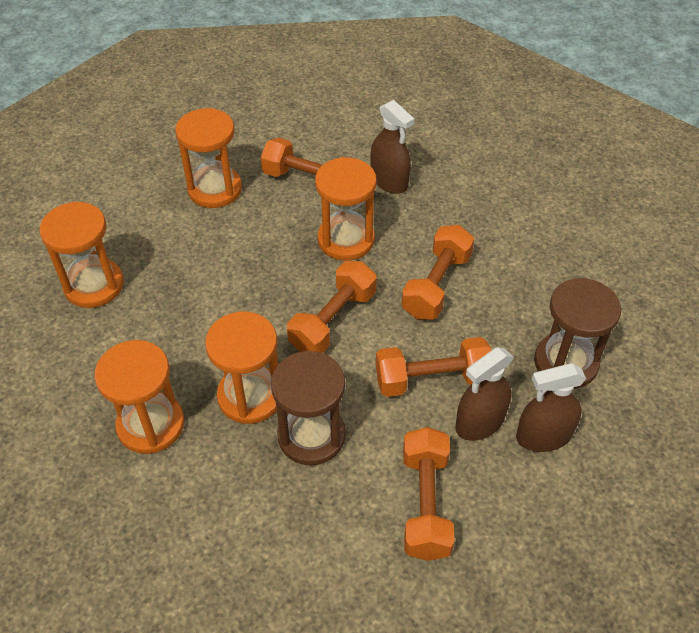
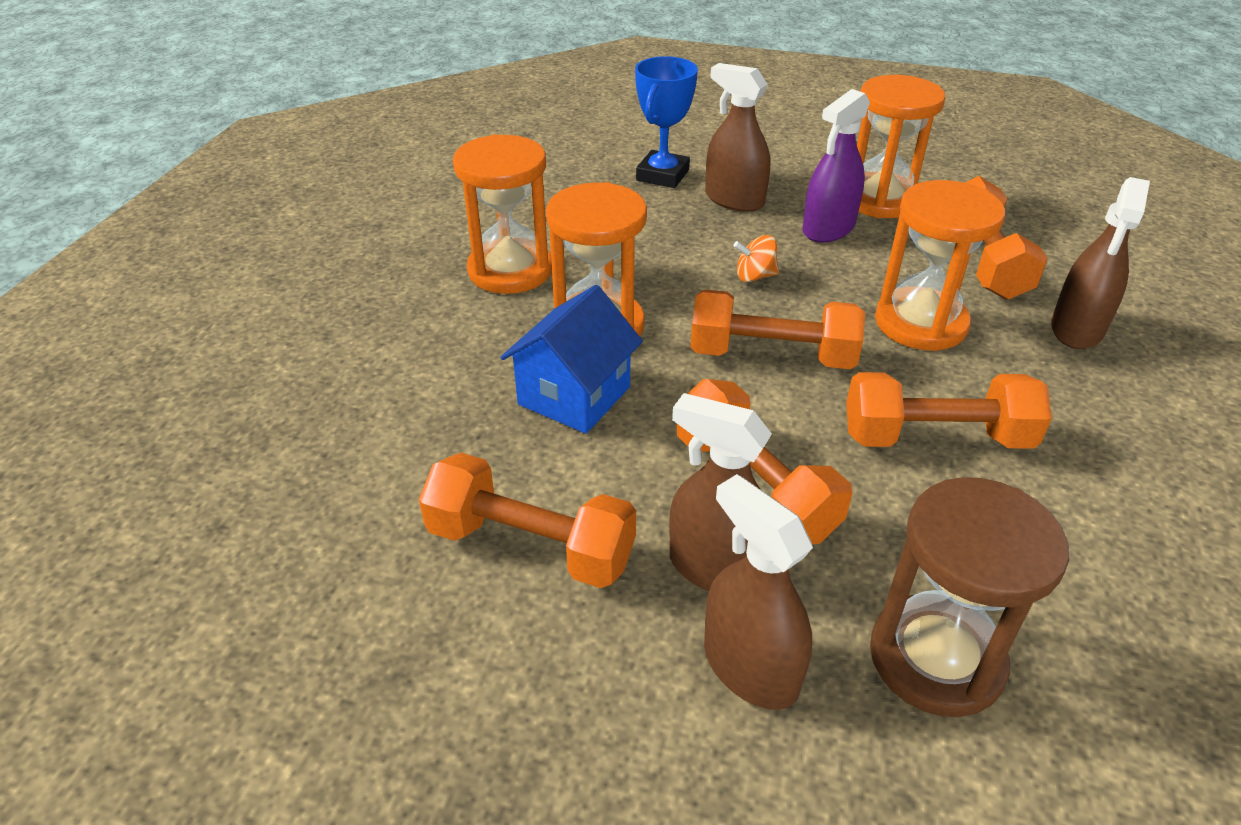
camera: 65 degrees right, 10 degrees down
orange hourglass [40,202,124,308] -> blue trophy [635,56,698,188]
brown hourglass [271,351,346,465] -> blue house [501,285,643,434]
orange dumbbell [403,427,455,561] -> orange dumbbell turned 45 degrees clockwise [419,453,636,588]
none -> brown spray bottle [705,63,770,212]
none -> orange spinning top [733,235,779,282]
none -> purple spray bottle [802,89,870,242]

